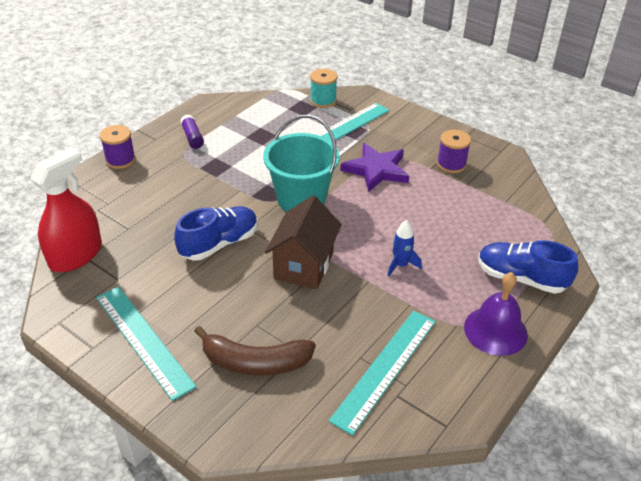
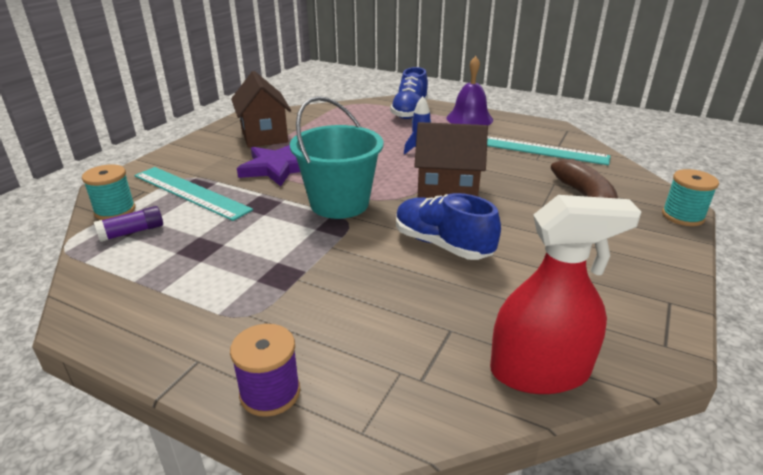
camera: 100 degrees left, 10 degrees down
red spray bottle [30,148,102,272] -> red spray bottle turned 150 degrees clockwise [490,195,641,394]
turquoise ruler [96,286,196,401] -> none
purple glue stick [180,115,204,149] -> purple glue stick moved to [94,206,163,242]
purple spool [437,130,471,173] -> brown house [231,71,291,148]
none -> turquoise spool [662,169,719,226]

